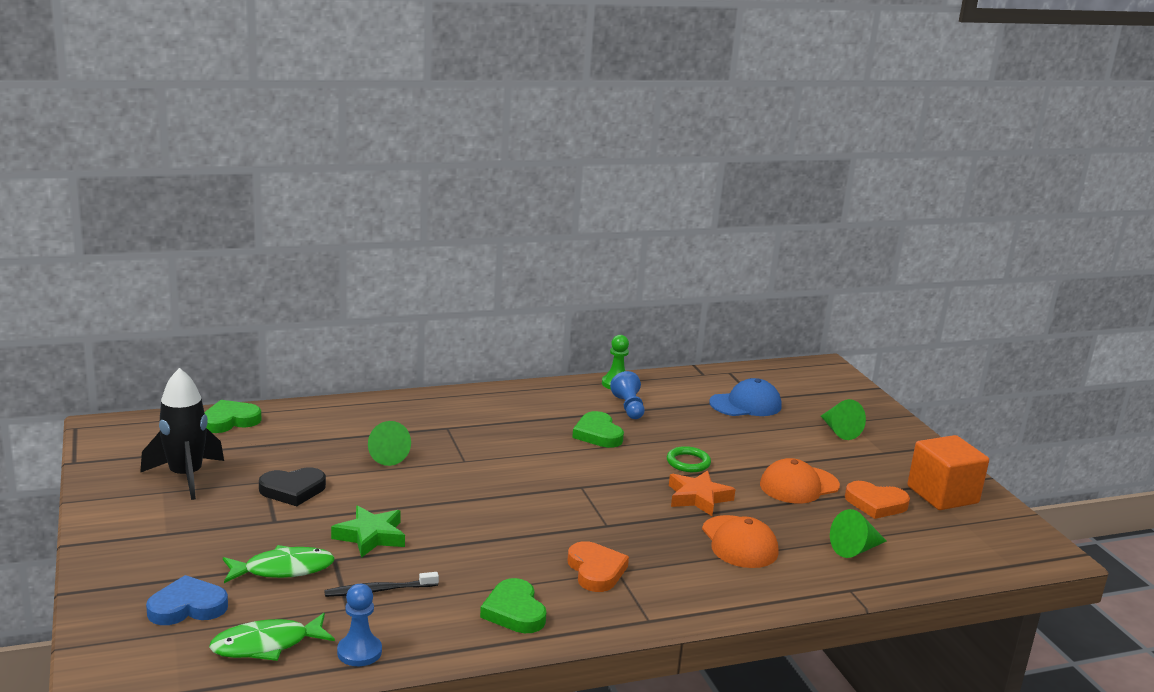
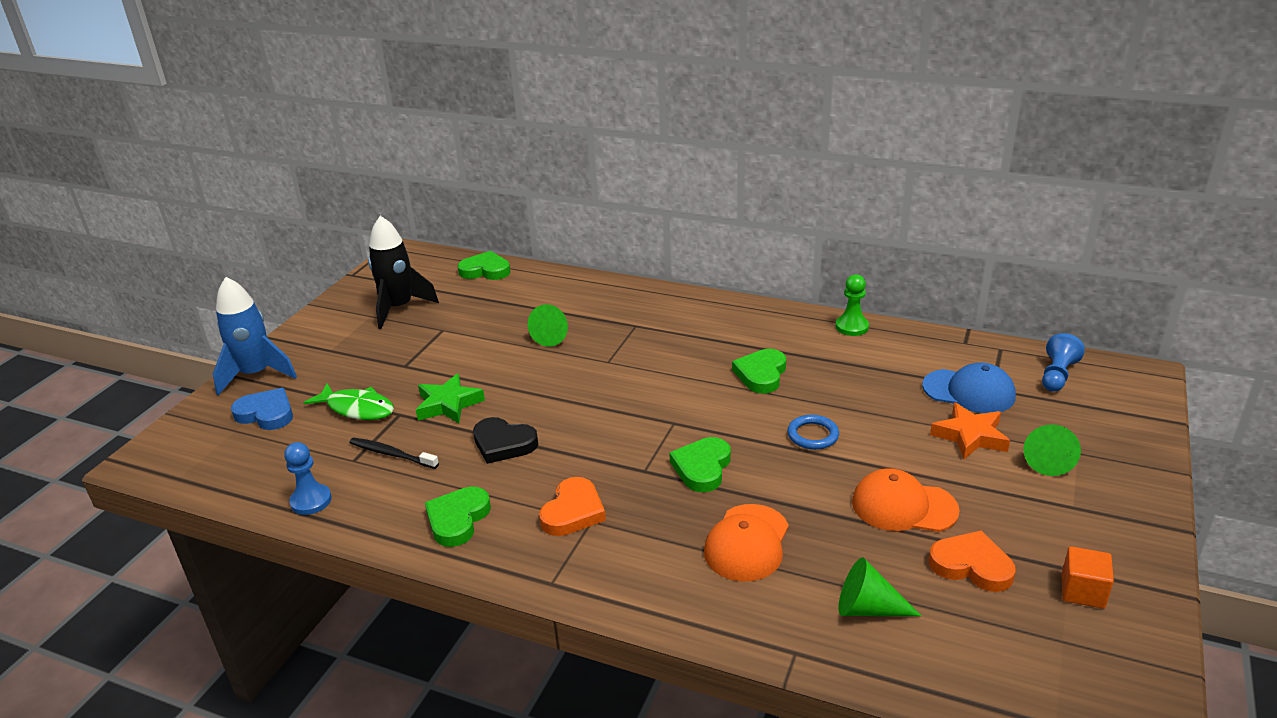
camera: 45 degrees right, 10 degrees up
green fish [209,613,335,661] -> none
black heart [259,467,326,506] -> black heart moved to [473,417,538,464]
blue pawn [610,371,645,419] -> blue pawn moved to [1042,333,1085,392]
green ring [667,446,711,472] -> blue ring [787,415,839,450]
orange star [669,470,736,516] -> orange star moved to [930,402,1010,459]
orange heart [845,481,910,519] -> orange heart turned 150 degrees clockwise [929,530,1016,592]
orange cube [907,435,989,510] -> orange cube [1062,546,1114,609], size x0.55
none -> blue rocket [213,277,297,395]
none -> green heart [669,437,731,492]

